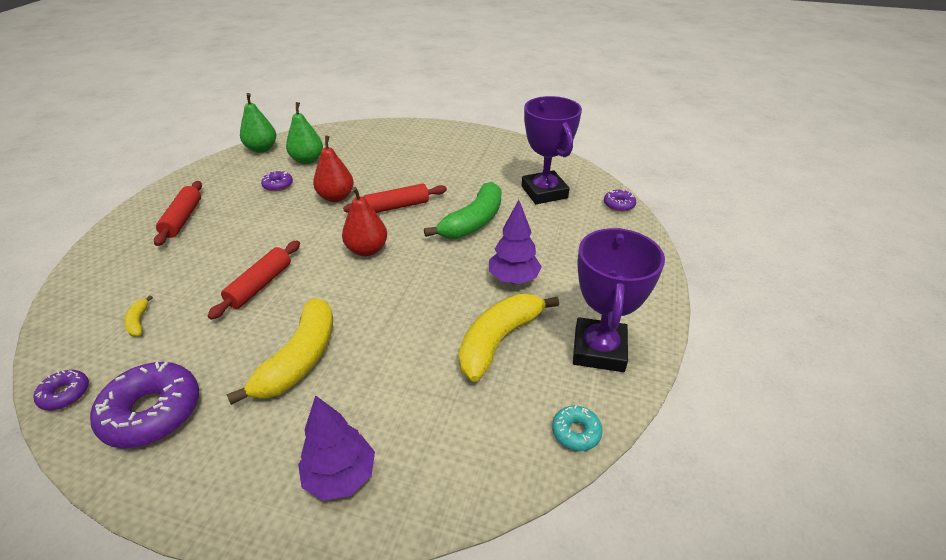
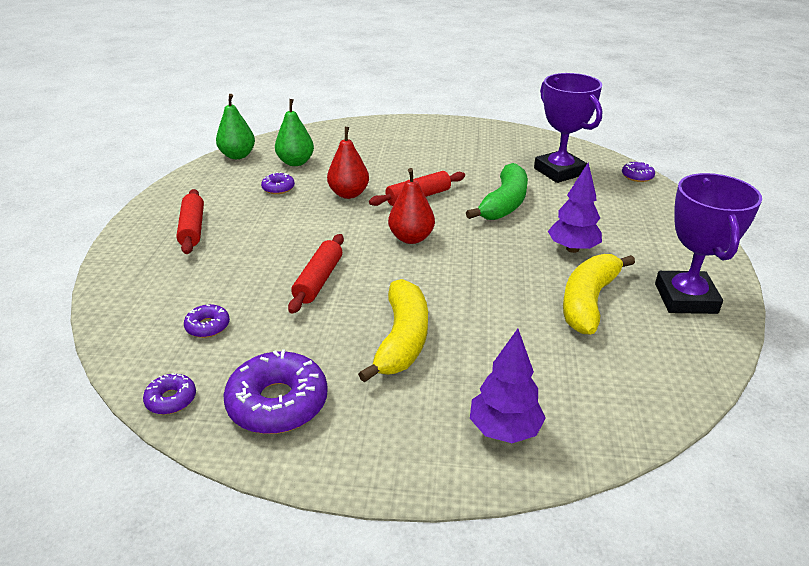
camera: 10 degrees left, 5 degrees down
yellow banana [124,295,153,336] -> purple donut [184,304,230,338]
turquoise donut [552,406,603,451] -> none

